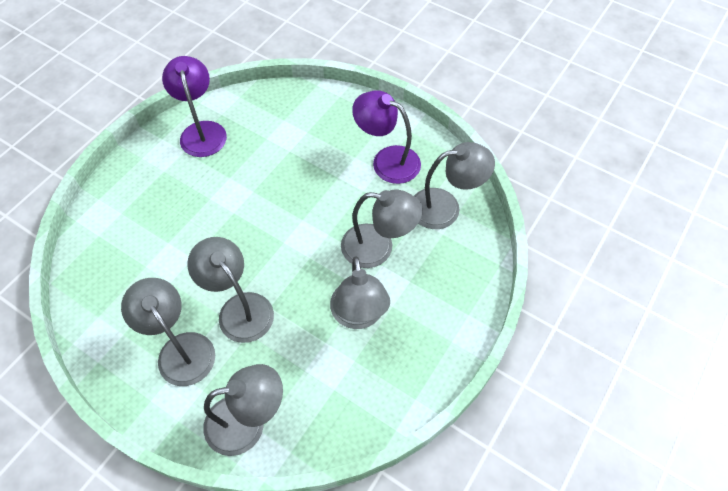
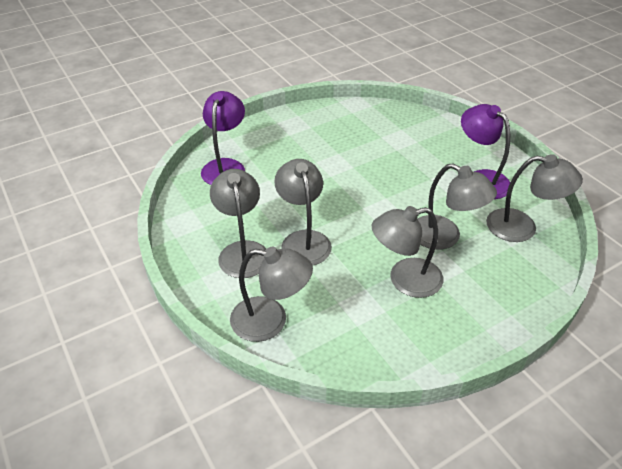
camera: 25 degrees right, 15 degrees down
purple lamp [162,56,227,157] -> purple lamp moved to [201,91,245,185]
grey lamp [330,256,390,329] -> grey lamp turned 60 degrees clockwise [372,206,443,298]

